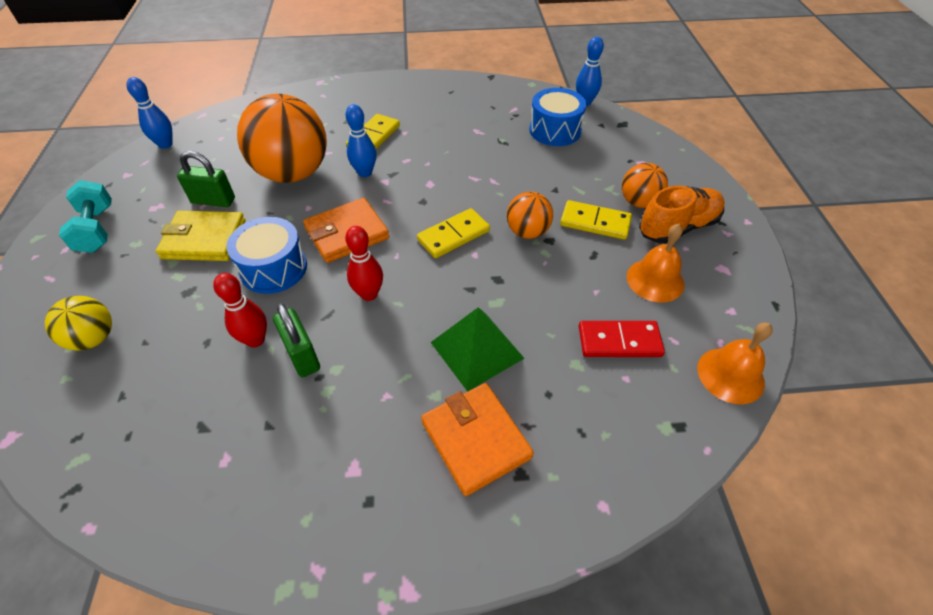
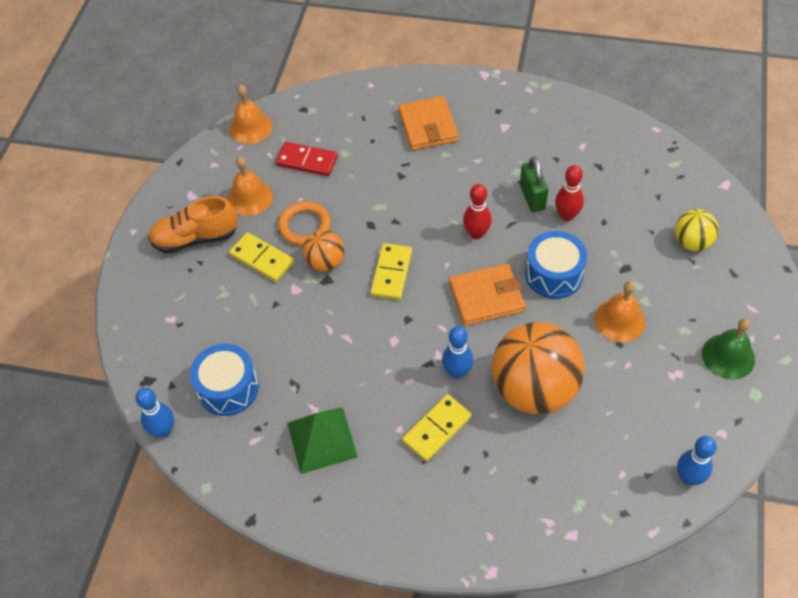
camera: 160 degrees left, 5 degrees up
turquoise dumbbell [59,180,112,253] -> green bell [702,318,755,379]
yellow wallet [156,211,245,261] -> orange bell [594,281,646,342]
green padlock [177,151,235,207] -> none
yellow domino [417,208,490,258] -> yellow domino turned 60 degrees counterclockwise [370,243,412,300]
green pyramid [431,307,524,392] -> green pyramid moved to [287,407,358,474]
orange ball [622,163,668,208] -> none
none -> orange ring [278,201,331,246]

